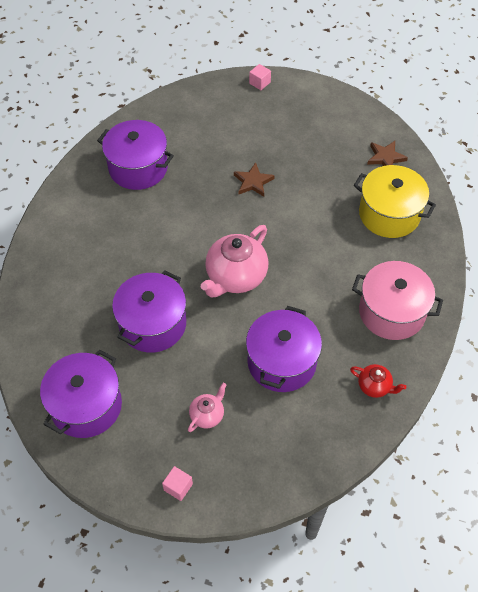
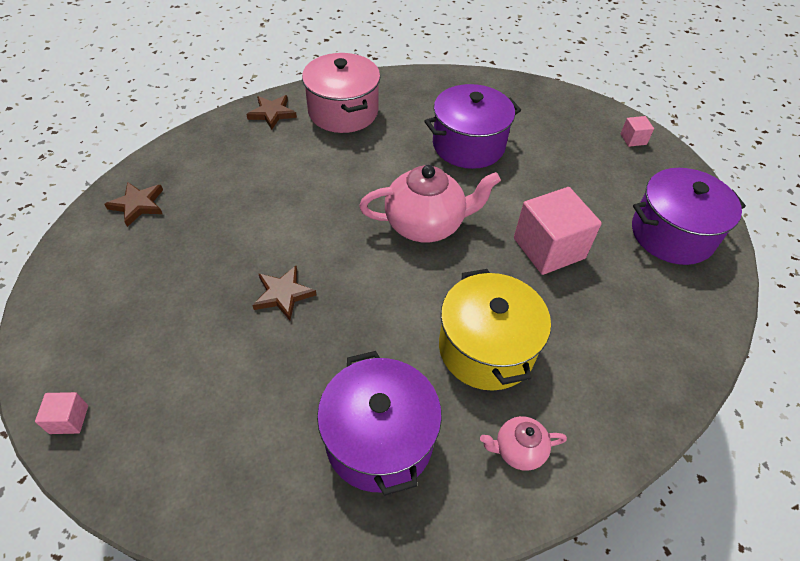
camera: 135 degrees left, 5 degrees down
purple pot [112,271,186,353] -> pink cube [514,187,602,275]
pink teapot [188,383,227,432] -> pink teapot moved to [480,416,567,471]
red teapot [350,364,406,398] -> none
yellow pot [354,165,436,238] -> yellow pot moved to [439,269,551,391]
none -> brown star [246,95,297,130]

